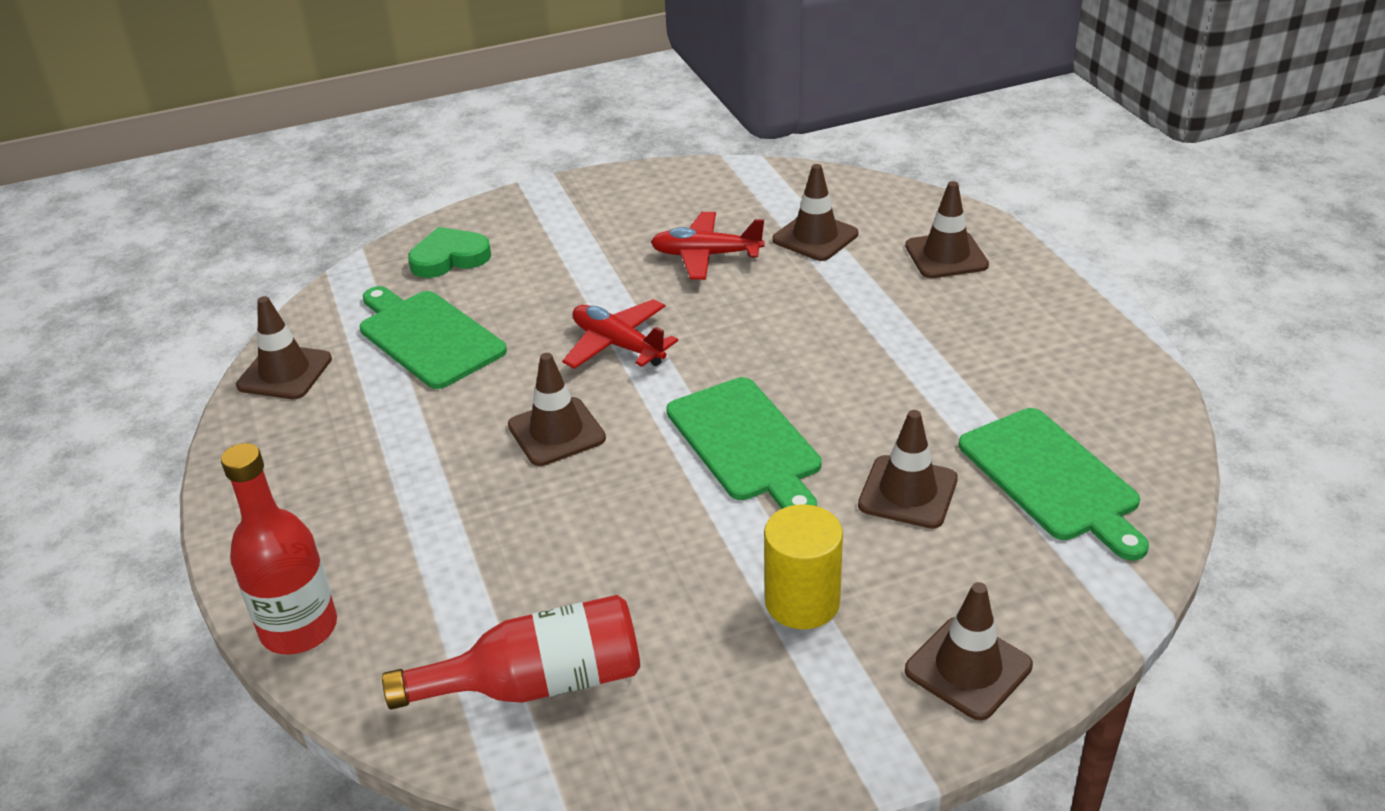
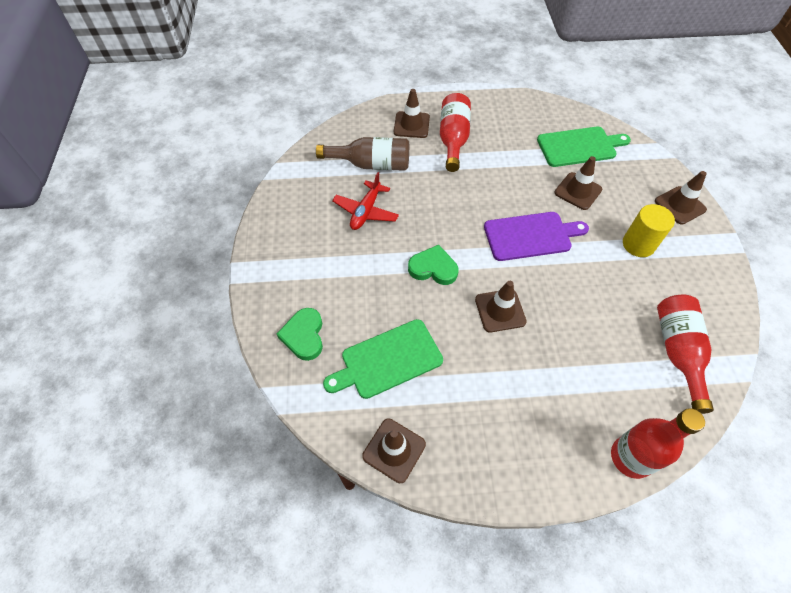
camera: 75 degrees left, 20 degrees up
red plane [562,299,678,369] -> green heart [408,245,459,285]
green cutting board [666,377,822,509] -> purple cutting board [484,212,589,261]
brown traffic cone [772,164,858,261] -> brown bottle [316,137,409,171]
none -> red bottle [440,93,471,172]

